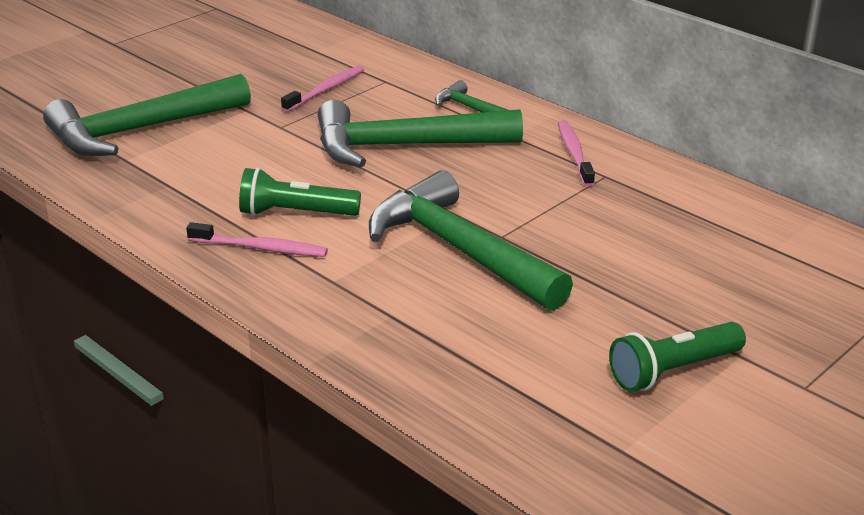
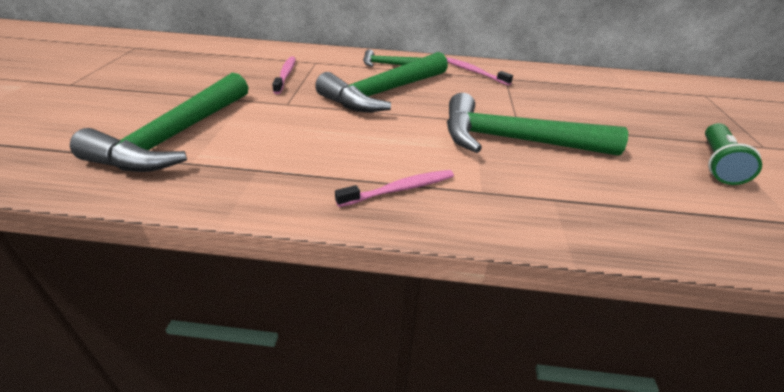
camera: 40 degrees left, 5 degrees up
green flashlight [239,167,361,216] -> none

